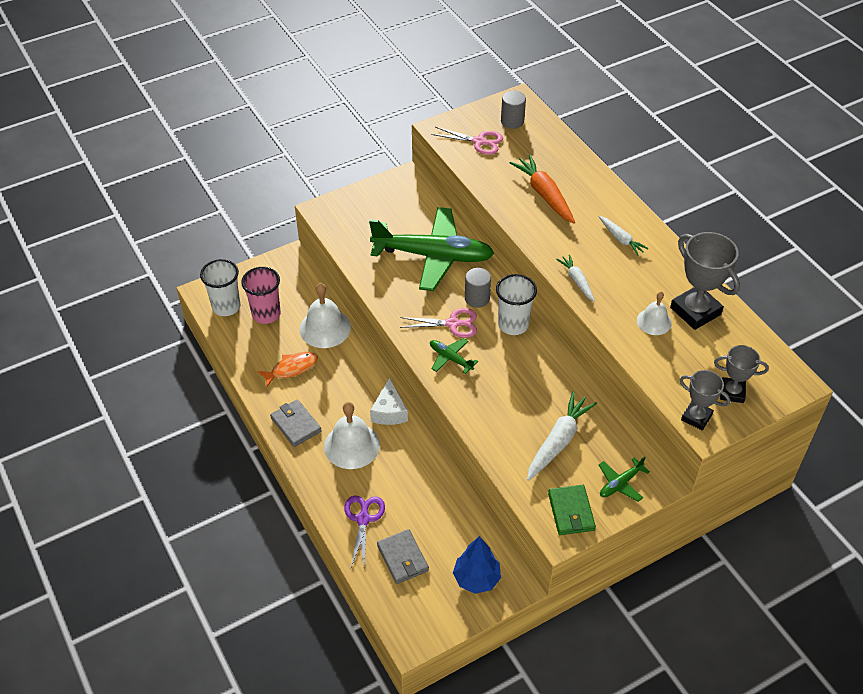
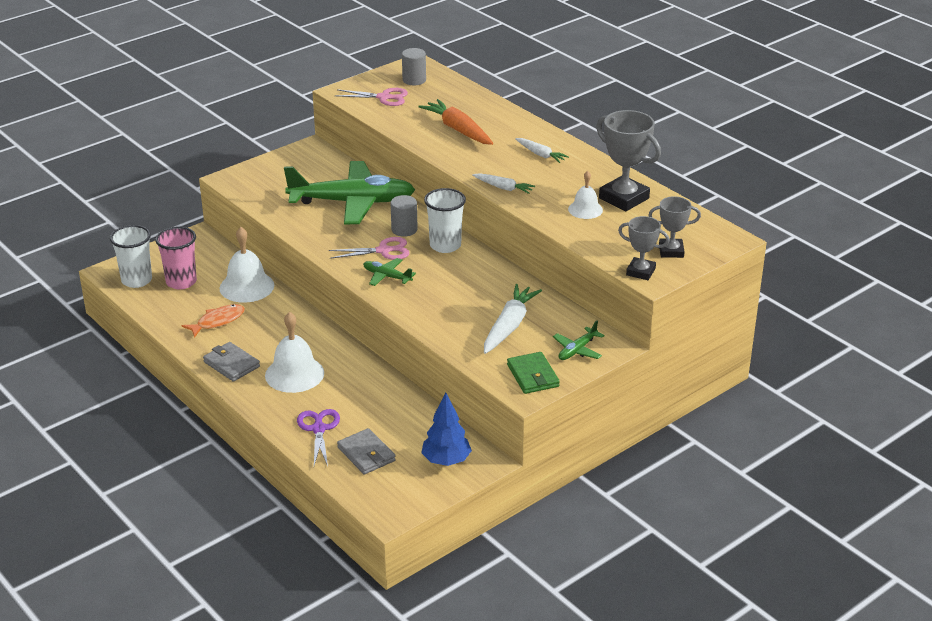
camera: 10 degrees left, 15 degrees down
white cheese [370,377,408,425] -> none
white carrot [556,254,595,302] -> white carrot turned 150 degrees clockwise [472,173,535,194]

